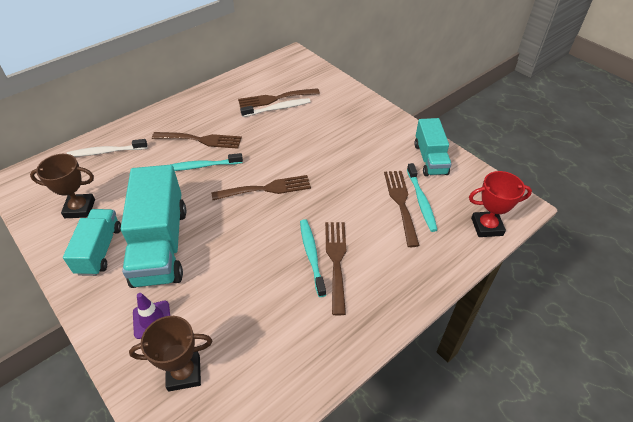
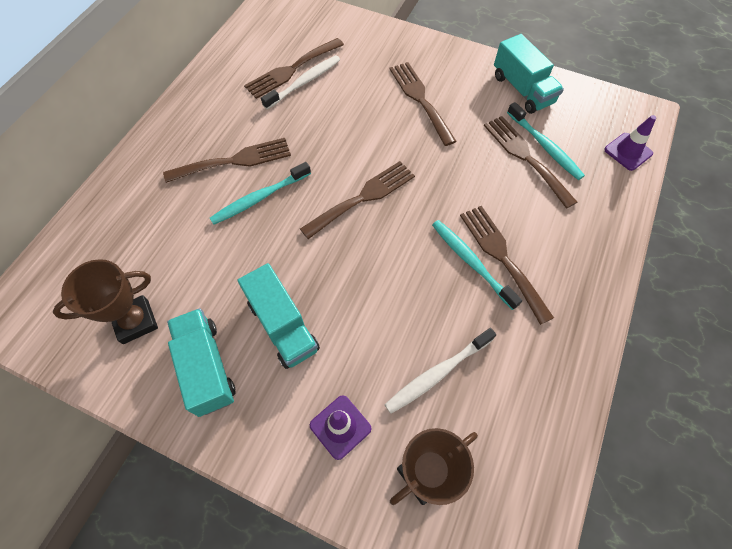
camera: 25 degrees left, 15 degrees up
white toothbrush [66,139,148,157] -> white toothbrush moved to [384,328,496,414]
turquoise truck [121,165,186,288] -> turquoise truck [237,263,320,369], size x0.60
red trophy [469,171,532,237] -> purple traffic cone [604,115,656,171]
none -> brown fork [390,62,457,146]

